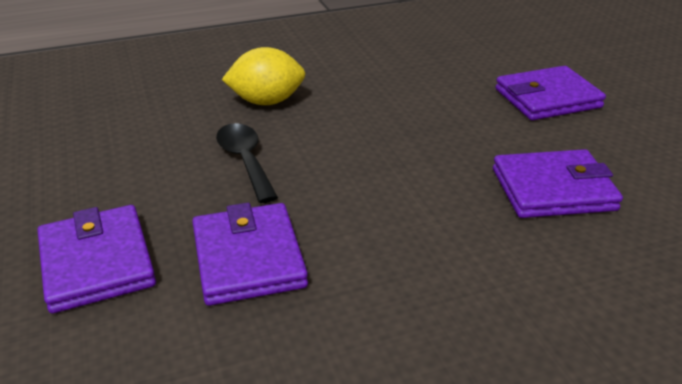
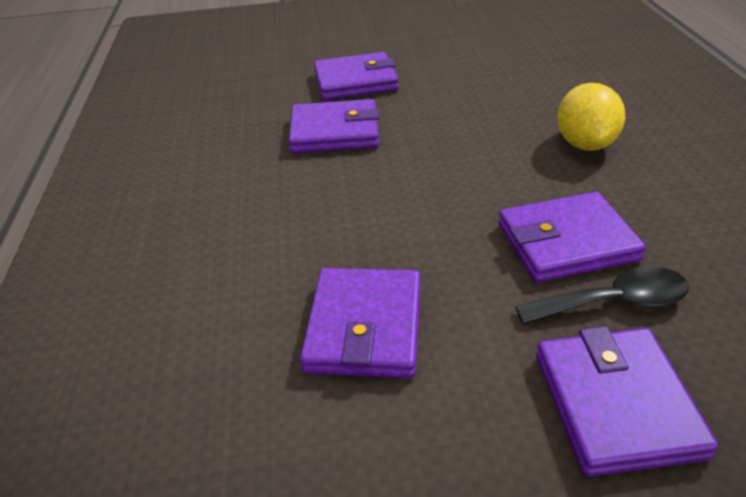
camera: 105 degrees right, 5 degrees up
black spoon [216,123,278,203] -> black spoon moved to [515,266,689,324]
none -> purple wallet [498,192,646,282]

